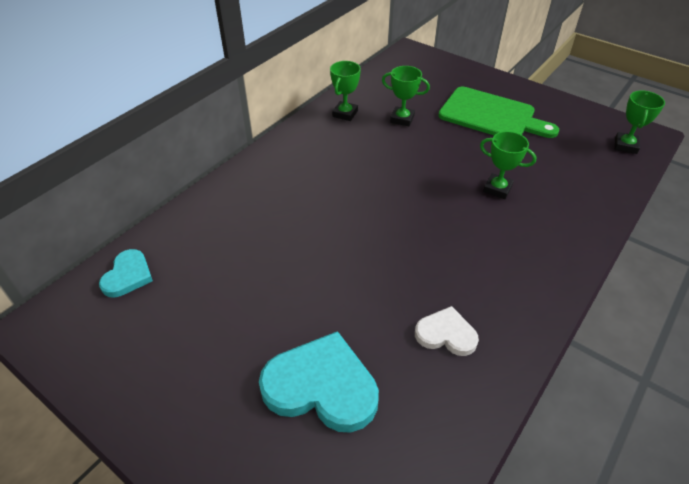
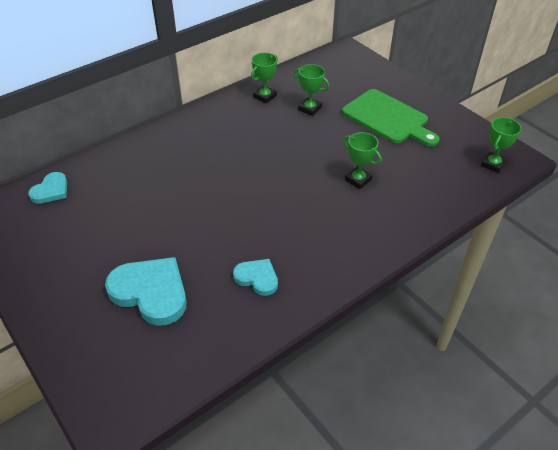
camera: 15 degrees right, 0 degrees up
white heart [415,306,479,356] -> turquoise heart [233,259,278,296]

